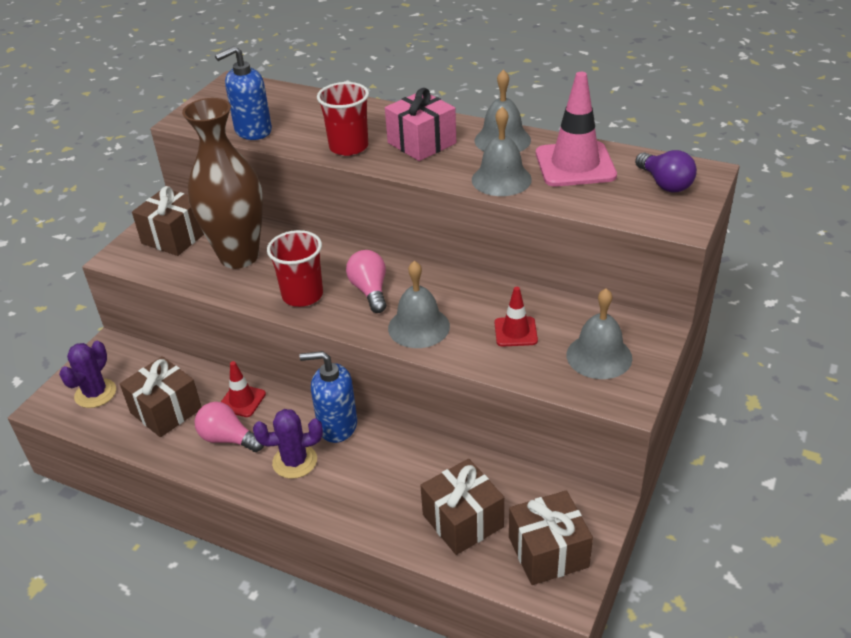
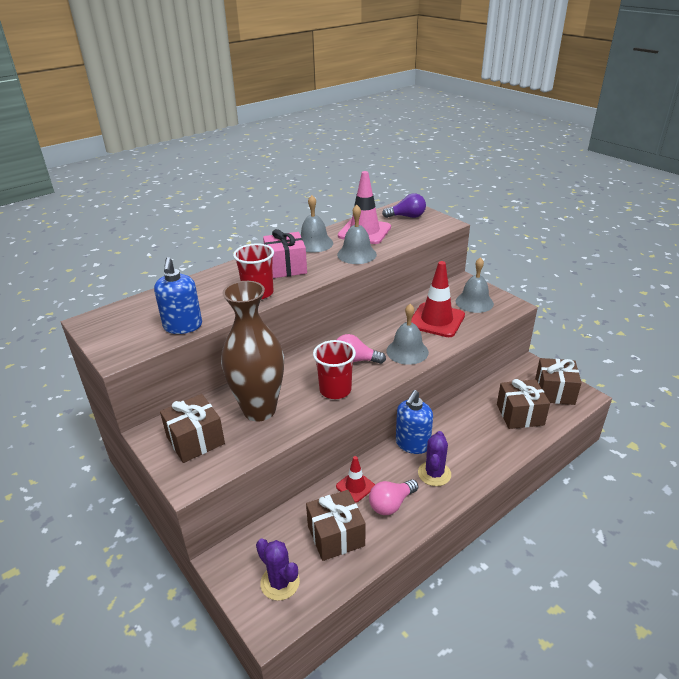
camera: 65 degrees left, 5 degrees down
red traffic cone [495,287,538,347] -> red traffic cone [411,261,465,337], size x1.86

